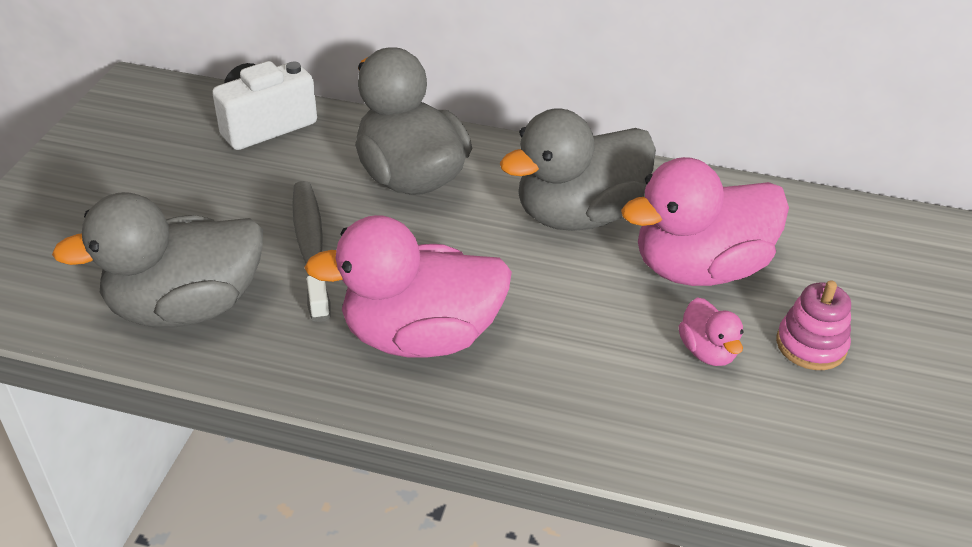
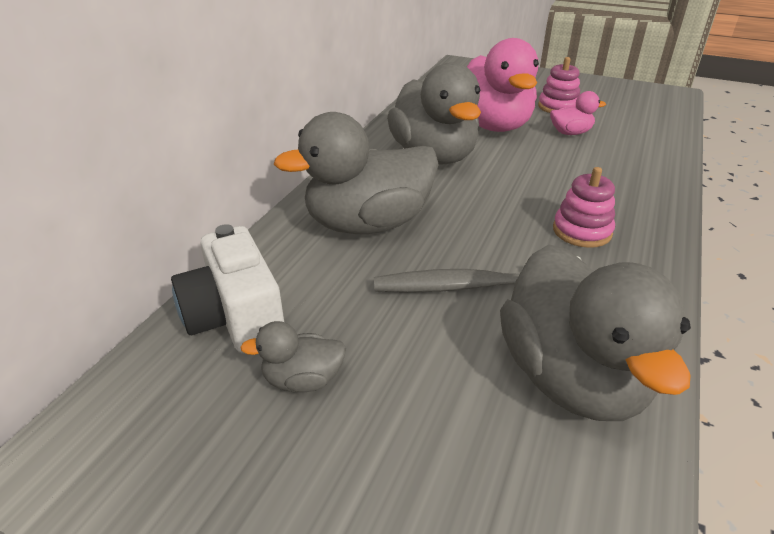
camera: 80 degrees left, 5 degrees down
pink duck [304,215,512,358] -> pink stacking toy [553,167,615,248]
none -> grey duck [240,321,346,392]

